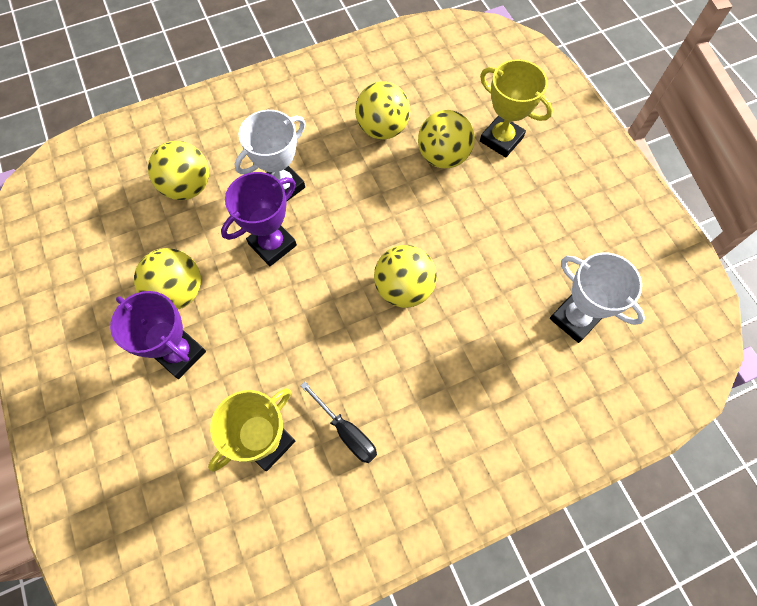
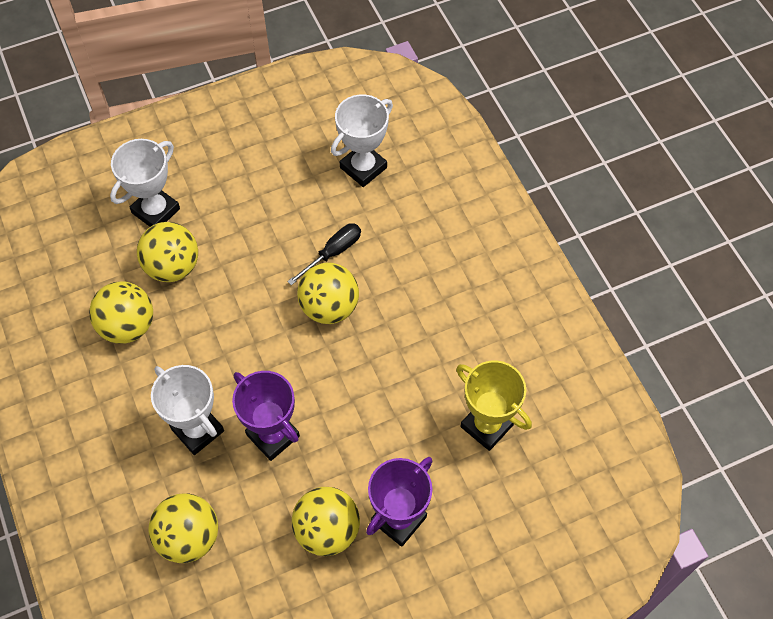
camera: 90 degrees left, 5 degrees down
black screwdriver [300,382,377,463] -> black screwdriver moved to [287,223,361,285]
yellow trophy [480,59,553,158] -> white trophy [110,139,180,227]

